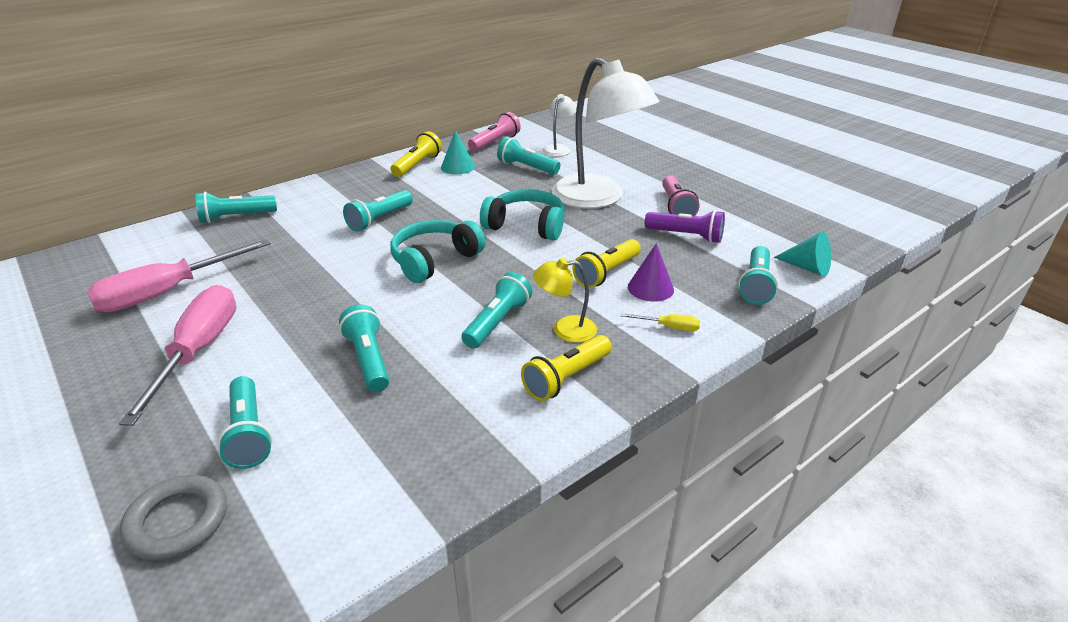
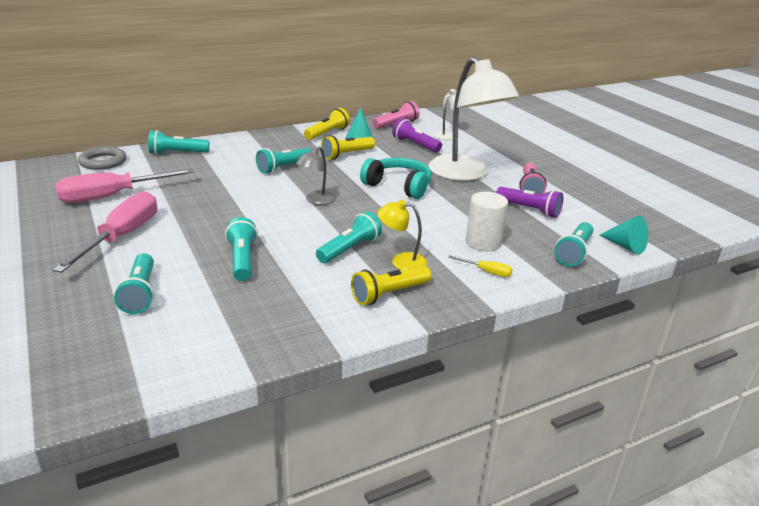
camera: 10 degrees right, 5 degrees down
grey ring [120,475,227,560] -> grey ring moved to [78,146,126,170]
turquoise headphones [390,220,486,283] -> grey lamp [296,146,336,205]
turquoise flashlight [497,136,560,175] -> purple flashlight [392,118,442,153]
yellow flashlight [573,239,641,288] -> yellow flashlight moved to [321,135,375,160]
purple cone [628,243,674,302] -> white cylinder [466,192,508,251]

